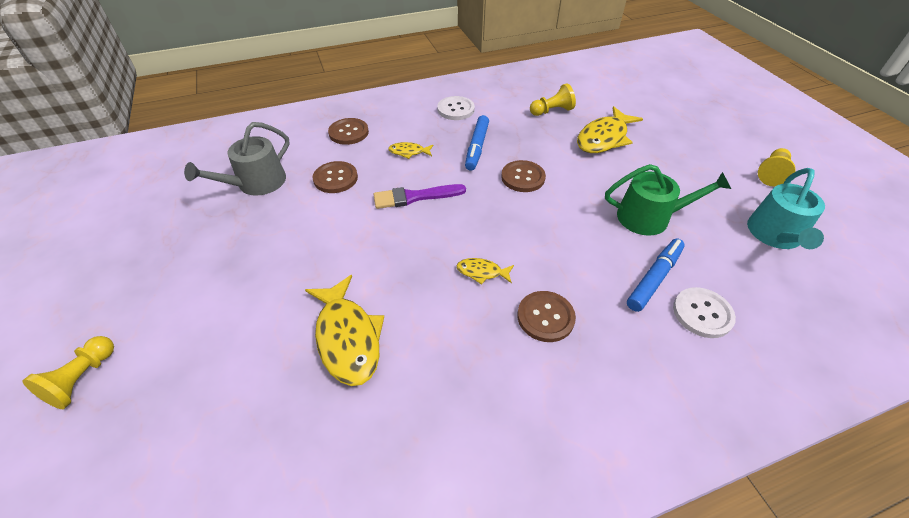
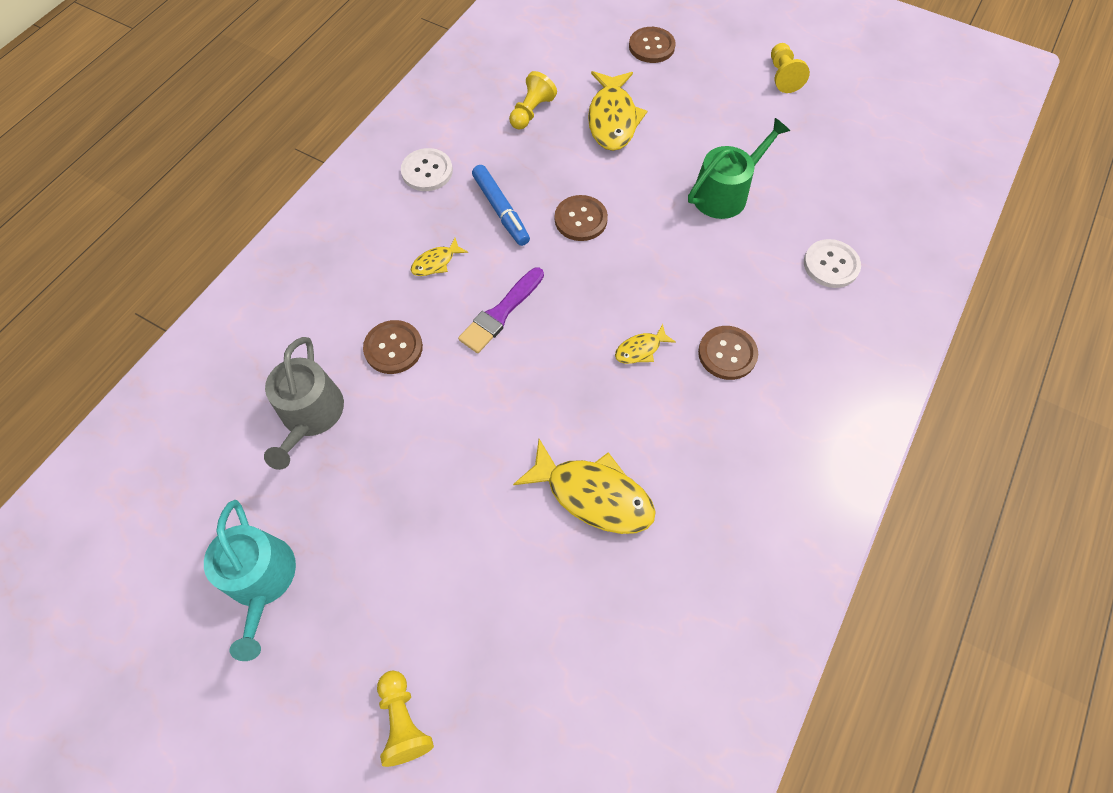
camera: 40 degrees left, 15 degrees up
brown button [328,118,369,145] -> brown button moved to [629,27,676,63]
blue marker [627,239,685,312] -> none
turquoise watering can [747,168,825,249] -> turquoise watering can moved to [204,500,296,661]

